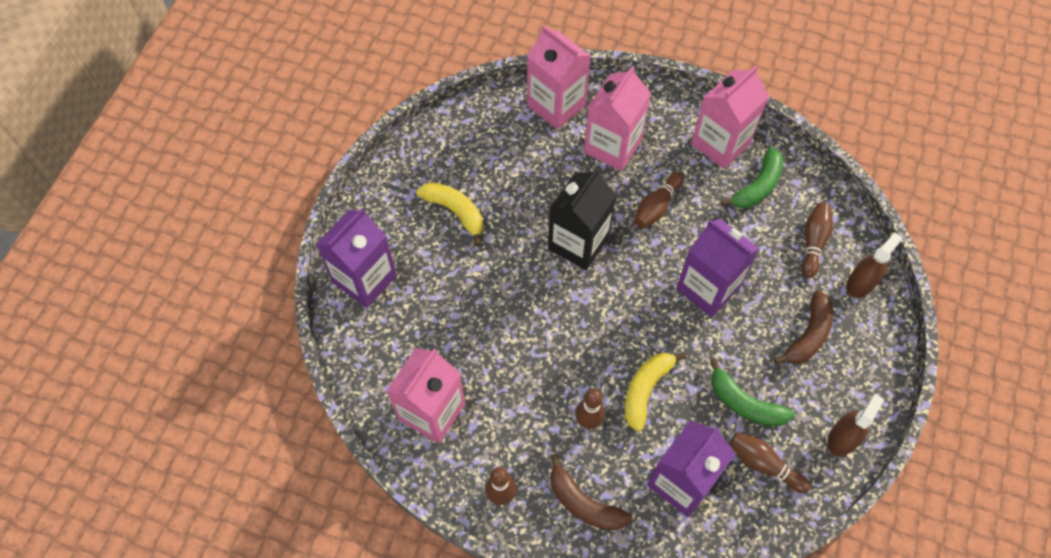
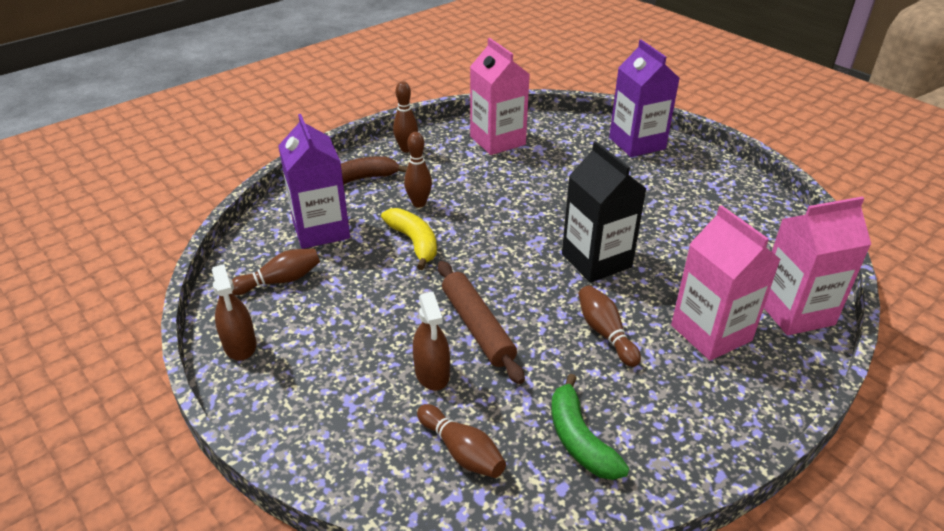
camera: 120 degrees right, 25 degrees down
yellow banana [416,182,483,246] -> none
purple carton [676,219,759,317] -> brown rolling pin [438,261,525,384]
pink carton [691,66,769,169] -> none
green banana [710,358,795,427] -> none
brown banana [774,290,833,364] -> none
brown spray bottle [846,232,902,298] -> brown spray bottle moved to [413,292,450,391]

